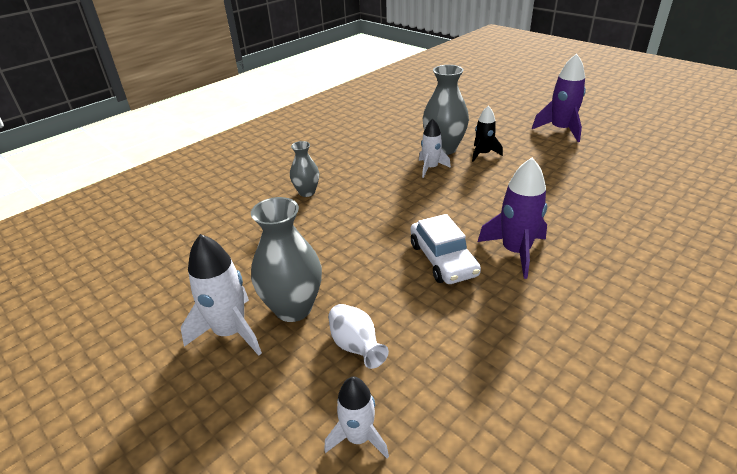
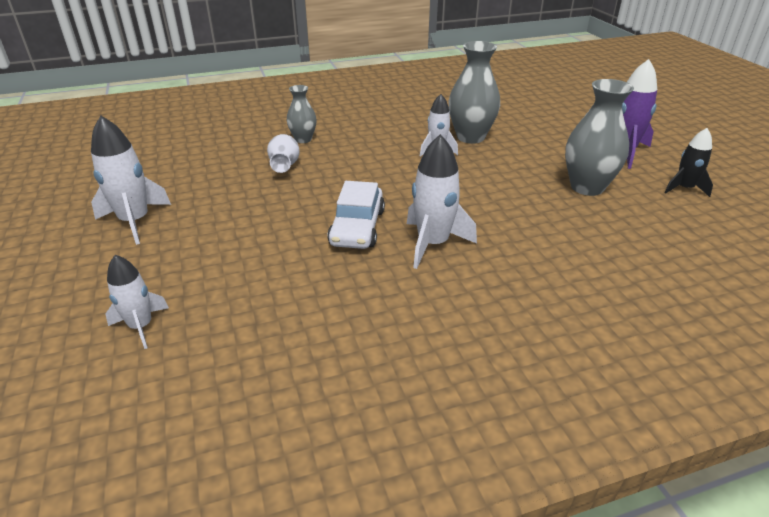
camera: 25 degrees right, 0 degrees up
grey vase [251,197,322,322] -> grey vase moved to [565,79,634,196]
white vase [328,304,389,369] -> white vase moved to [267,134,300,173]
black rocket [472,106,503,162] -> black rocket moved to [664,128,713,197]
purple rocket [478,158,547,279] -> white rocket [407,134,477,269]

